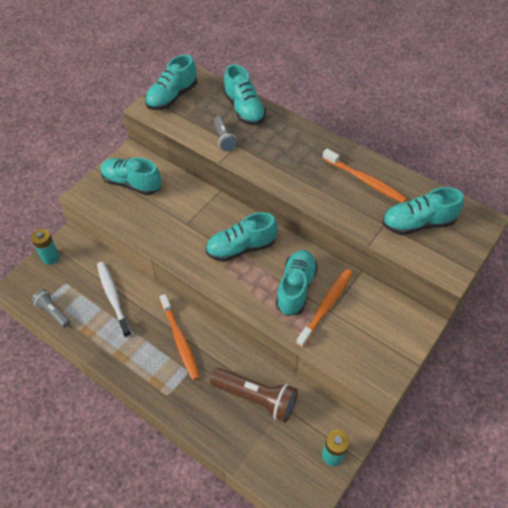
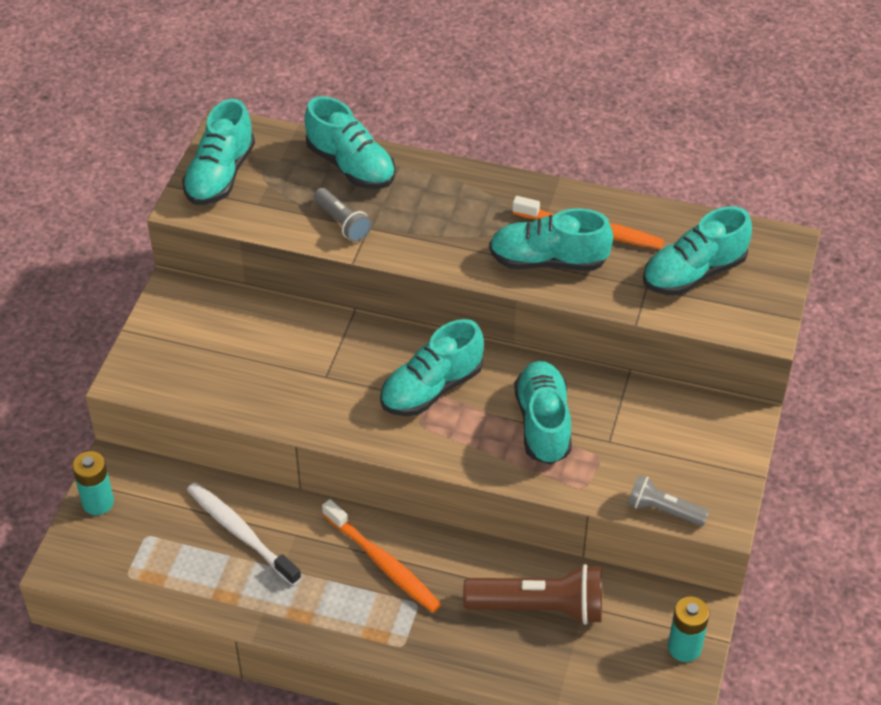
camera: 20 degrees left, 5 degrees down
grey flashlight [32,289,70,328] -> grey flashlight moved to [627,475,709,526]
turquoise shoe [100,157,162,195] -> turquoise shoe moved to [489,208,613,270]
orange toothbrush [296,269,352,348] -> none

